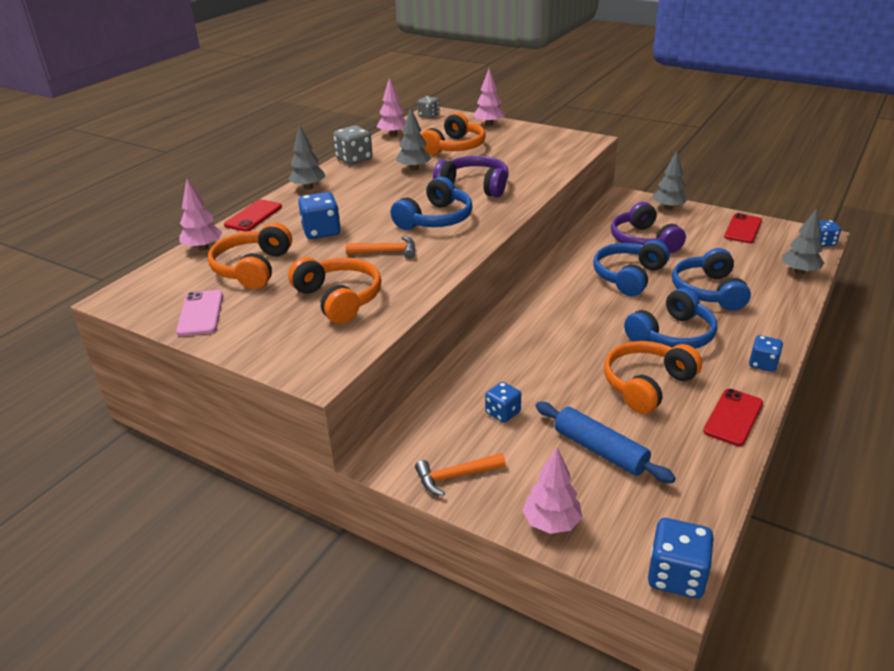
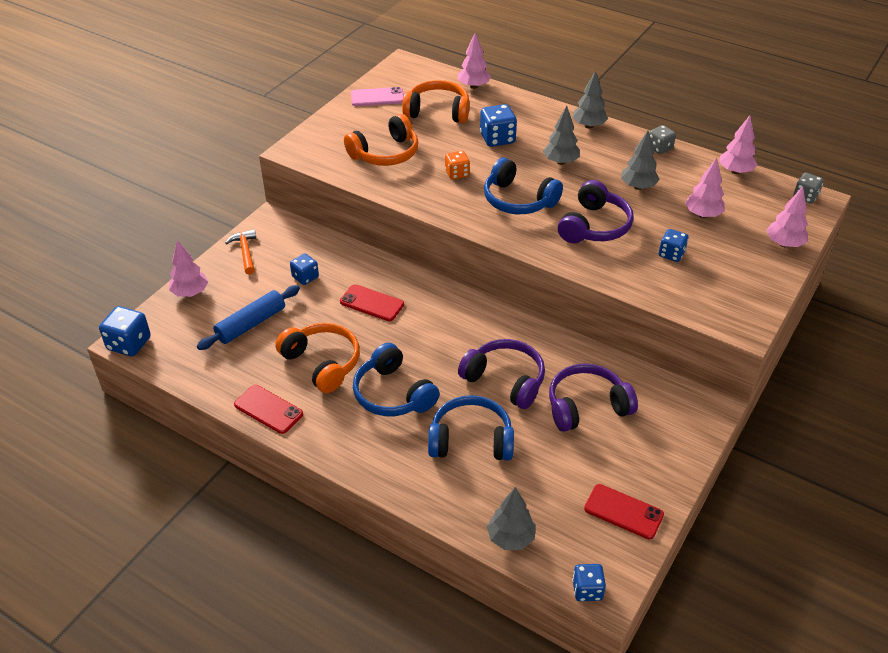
camera: 90 degrees right, 10 degrees up
red phone [224,199,282,231] -> red phone moved to [340,284,404,321]
grey dice [333,125,373,165] -> grey dice [649,125,676,154], size x0.65
orange hammer [346,236,415,259] -> orange dice [445,151,470,180]
orange headphones [421,113,486,156] -> pink tree [685,158,725,218]
blue headphones [593,240,670,296] -> purple headphones [458,339,545,409]
grey tree [653,151,688,210] -> grey tree moved to [543,106,580,165]
blue dice [749,335,783,372] -> blue dice moved to [659,229,688,262]

